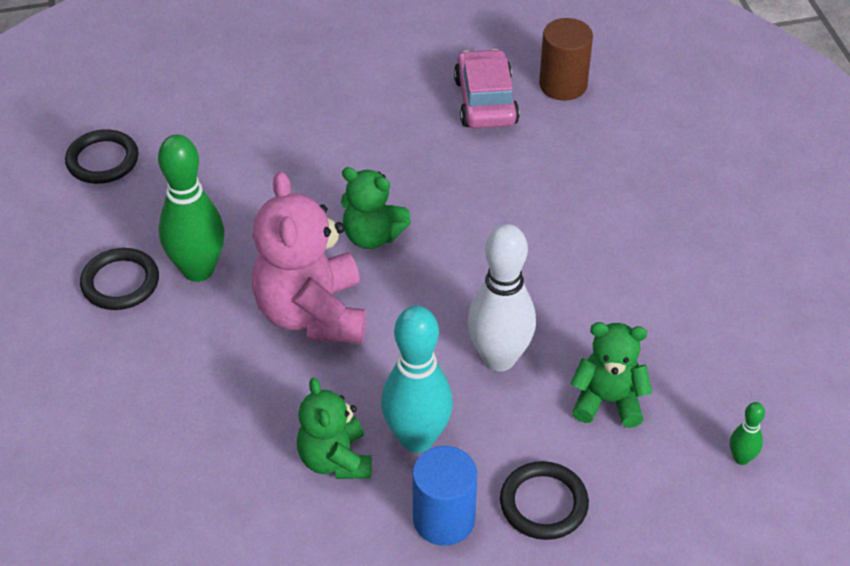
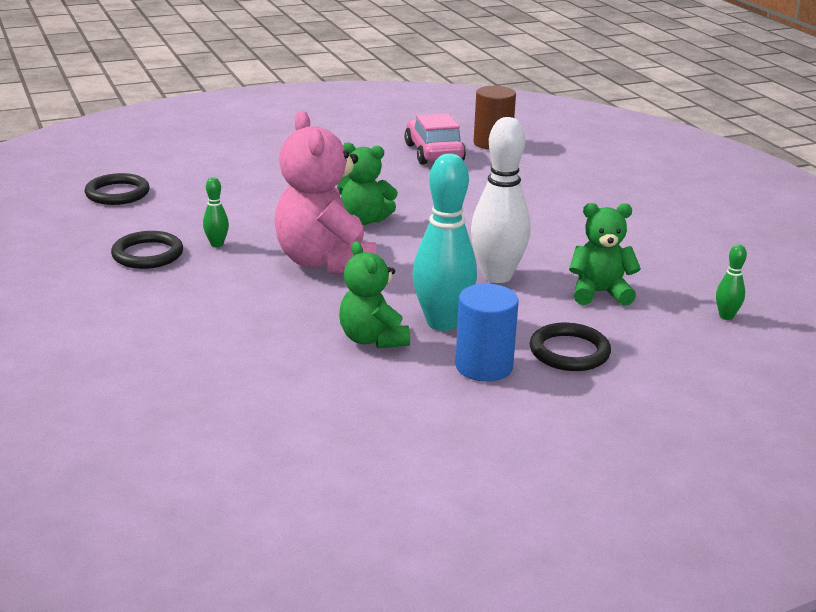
camera: 10 degrees left, 20 degrees down
green bowling pin [158,135,224,282] -> green bowling pin [203,177,229,247], size x0.45

